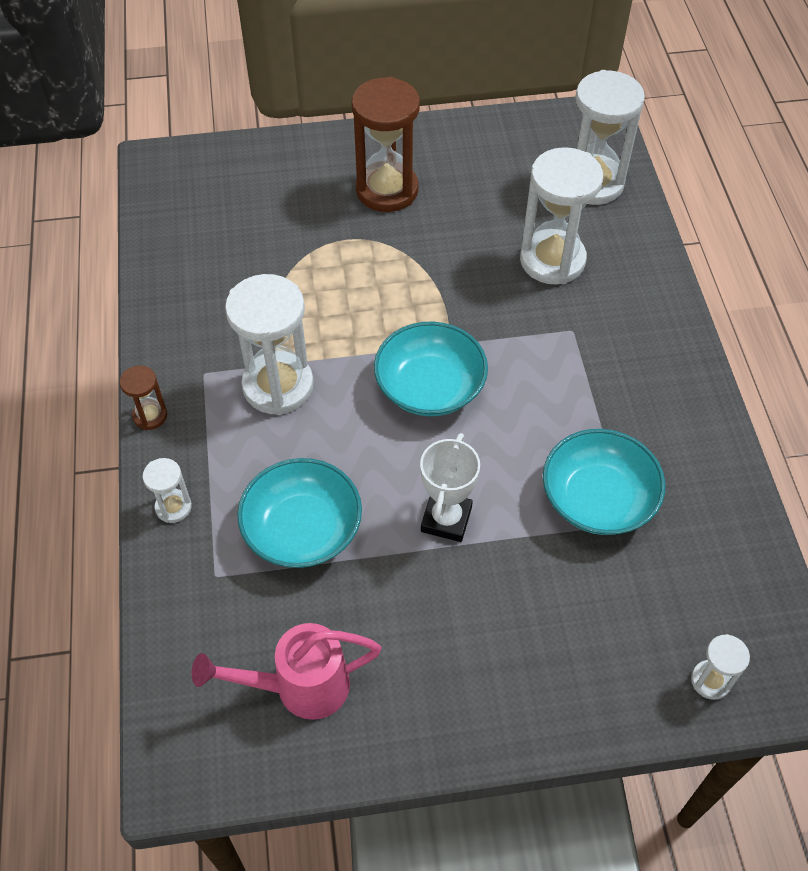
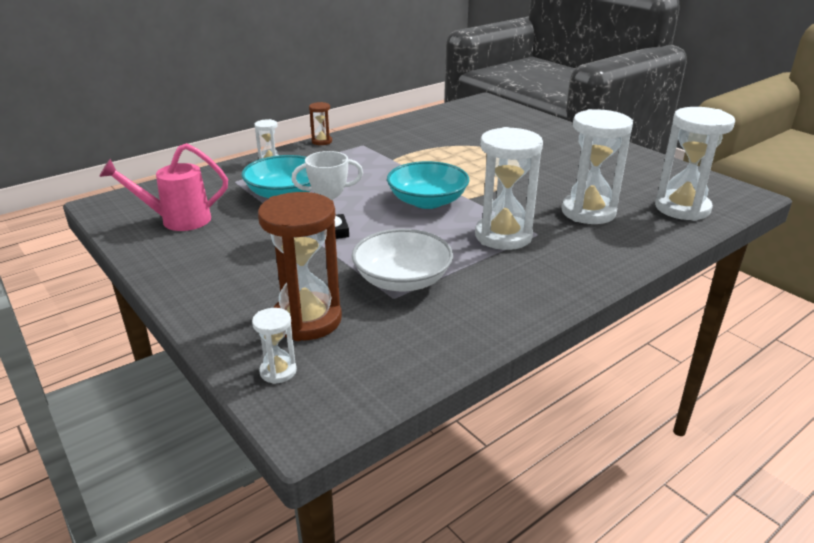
camera: 60 degrees right, 25 degrees down
pink watering can [192,623,382,720] -> pink watering can turned 60 degrees counterclockwise [99,143,228,231]
white hourglass [225,274,314,415] -> white hourglass moved to [475,127,543,250]
brown hourglass [351,77,420,212] -> brown hourglass moved to [258,192,342,341]
turquoise bowl [543,429,665,535] -> white bowl [352,229,453,291]

